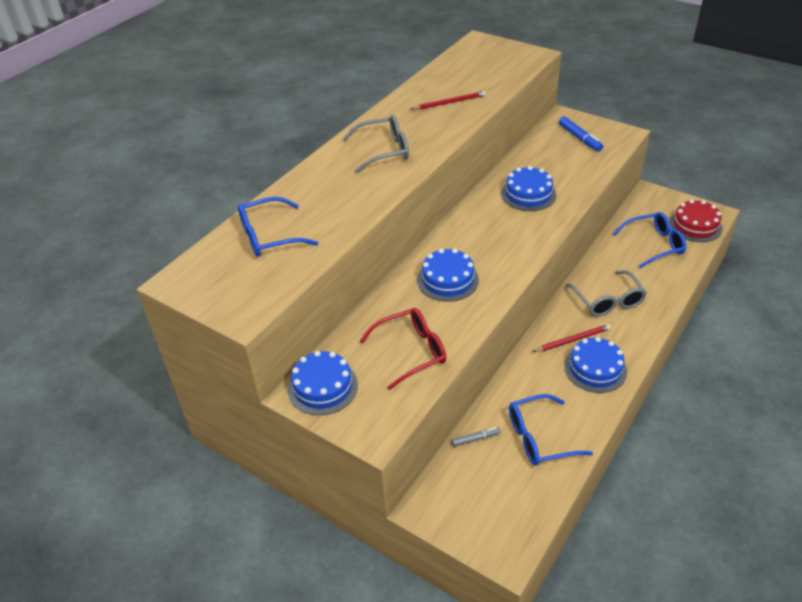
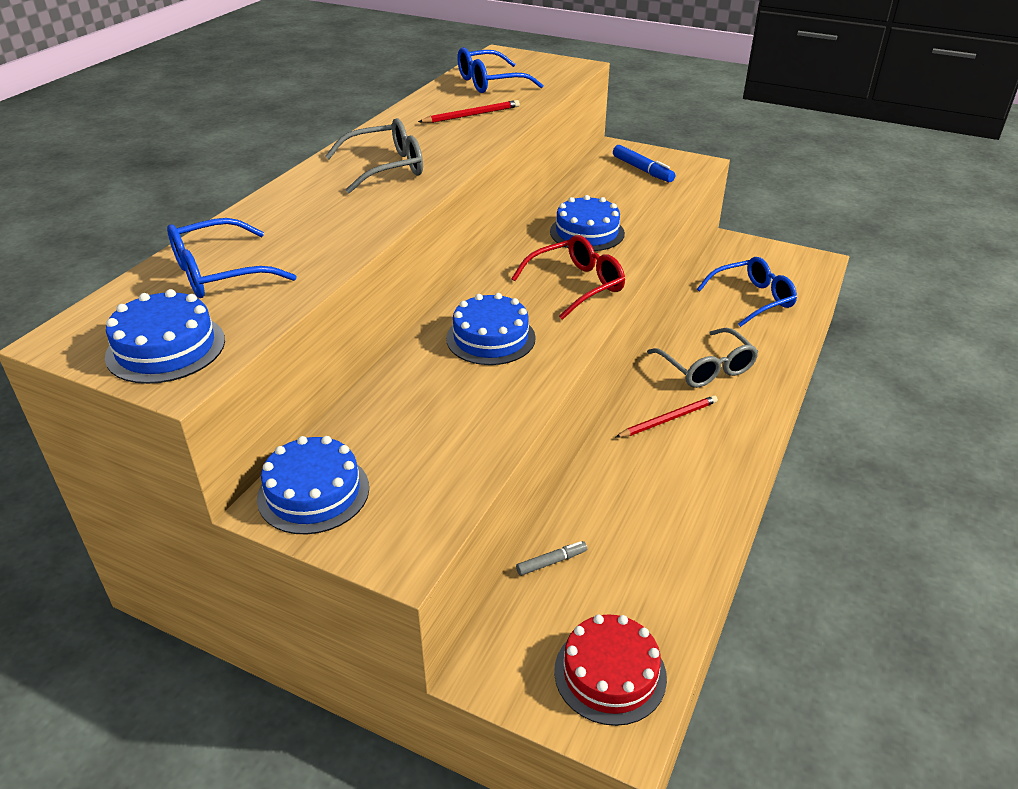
camera: 10 degrees left, 5 degrees down
red glasses [359,308,446,390] -> red glasses moved to [511,235,625,320]
blue glasses [509,394,593,466] -> blue glasses moved to [457,47,543,93]
blue cake [564,337,627,393] -> blue cake moved to [105,289,225,384]
red cake [669,200,723,242] -> red cake moved to [554,614,667,726]

